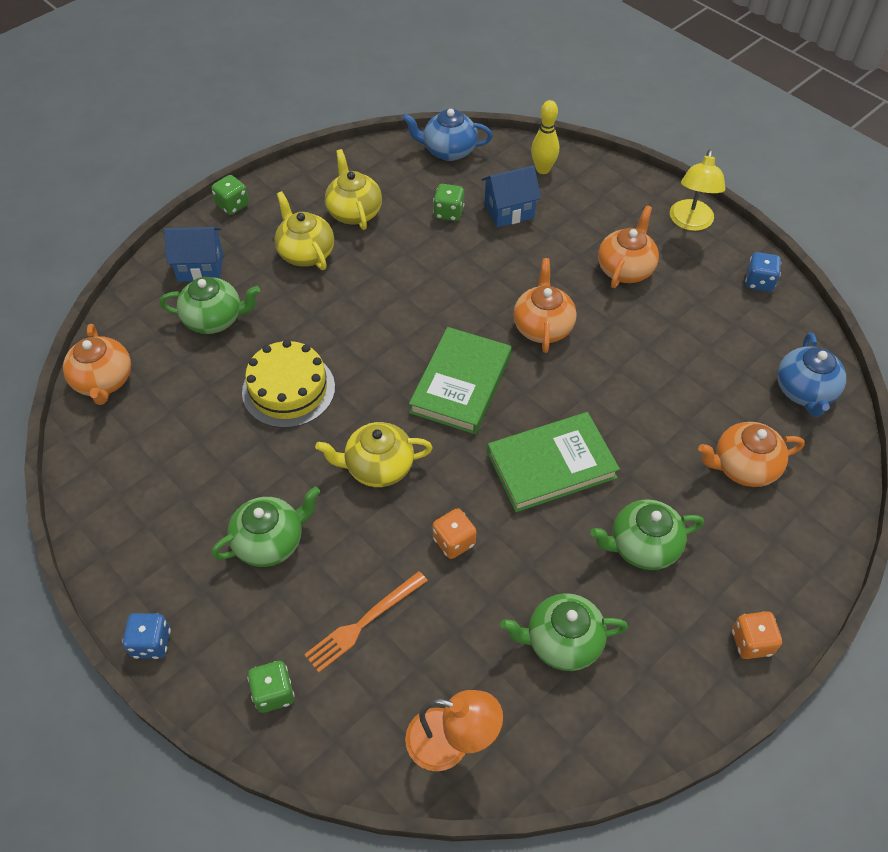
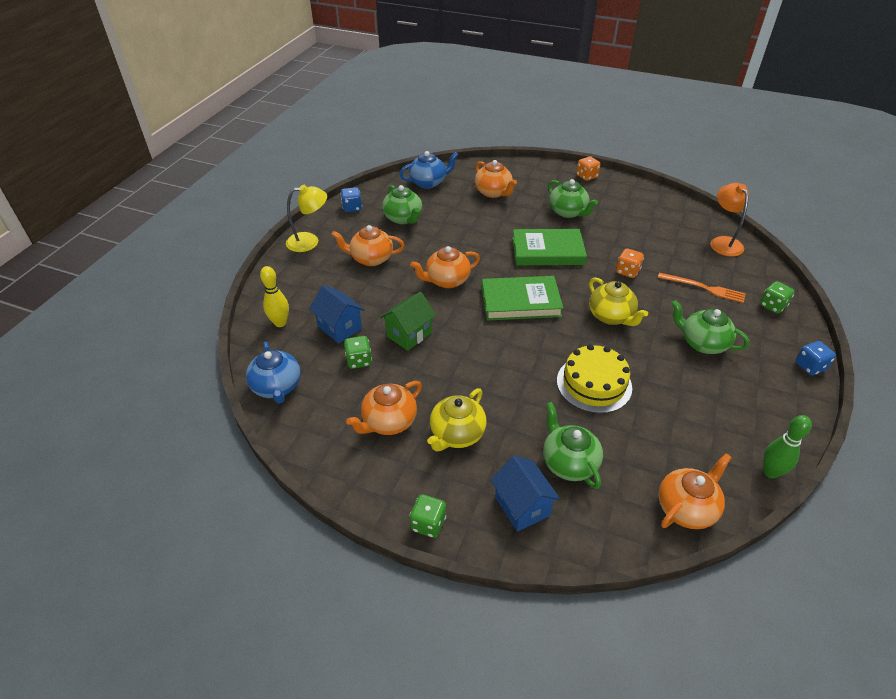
camera: 115 degrees left, 10 degrees down
yellow teapot [325,149,382,230] -> orange teapot [346,381,422,435]
green book [487,412,620,512] -> green book turned 45 degrees counterclockwise [512,229,587,265]
green teapot [500,593,628,671] -> green teapot moved to [382,185,422,224]
none -> green house [380,292,436,351]
none -> green bowling pin [763,415,812,478]

